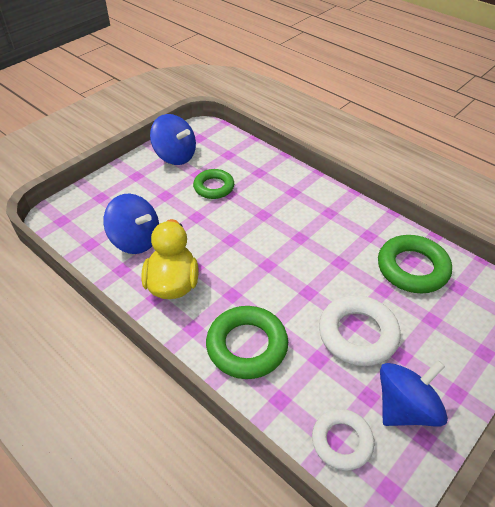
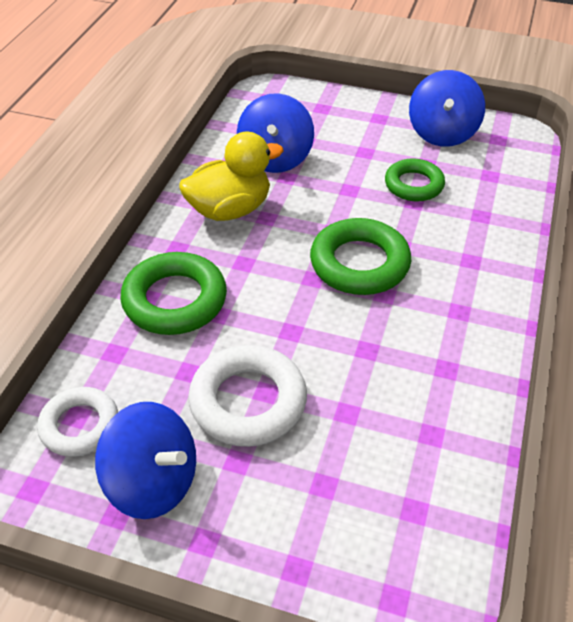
camera: 65 degrees right, 0 degrees up
green ring [378,235,452,293] -> green ring moved to [310,218,411,295]

